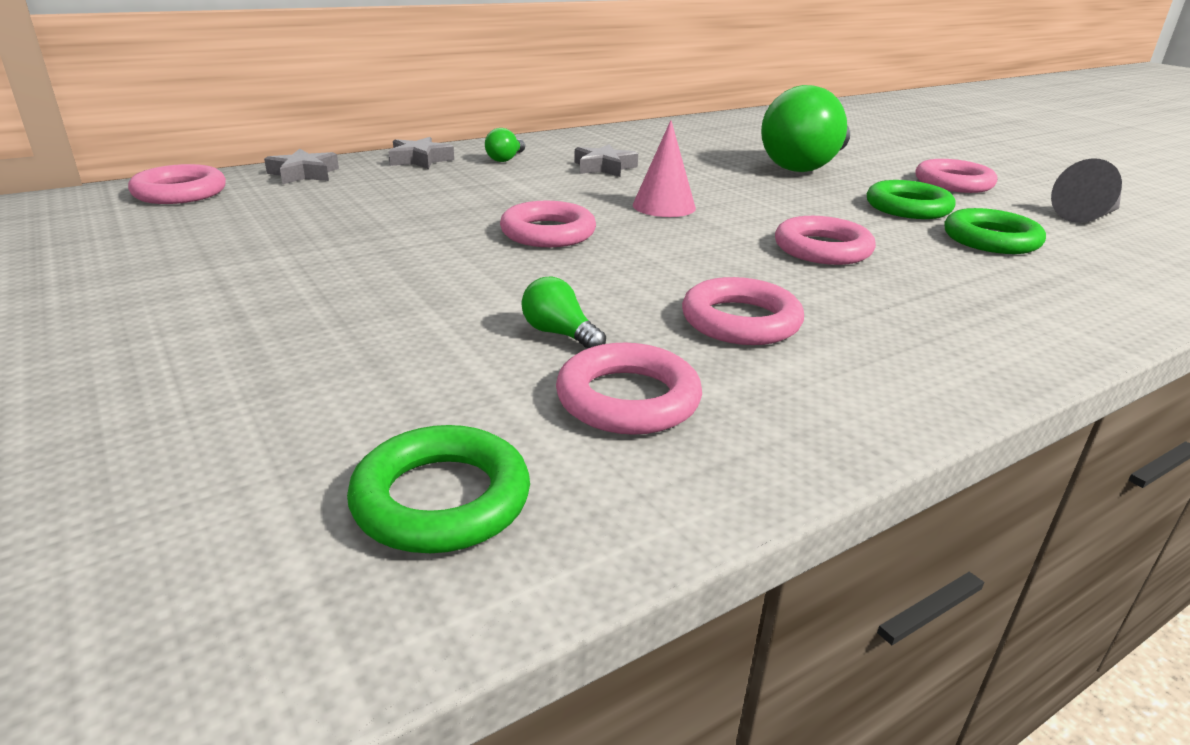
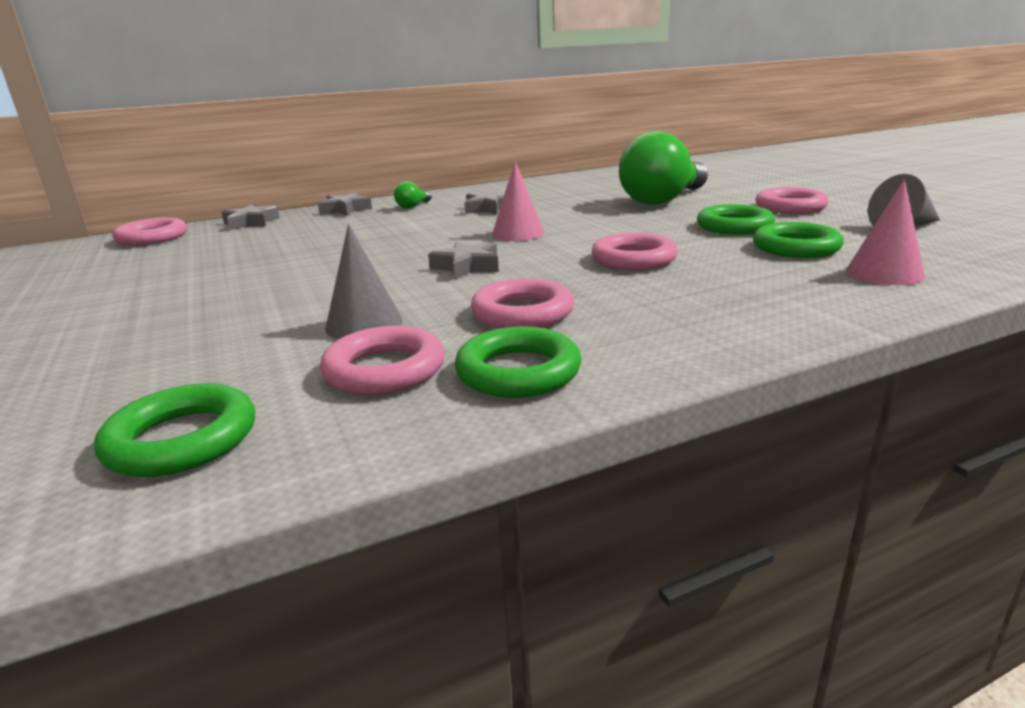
camera: 10 degrees right, 5 degrees down
pink ring [500,201,596,247] -> none
green light bulb [521,277,606,348] -> grey cone [325,224,403,339]
none -> grey star [428,241,499,279]
none -> green ring [455,326,581,398]
none -> pink cone [846,179,925,285]

